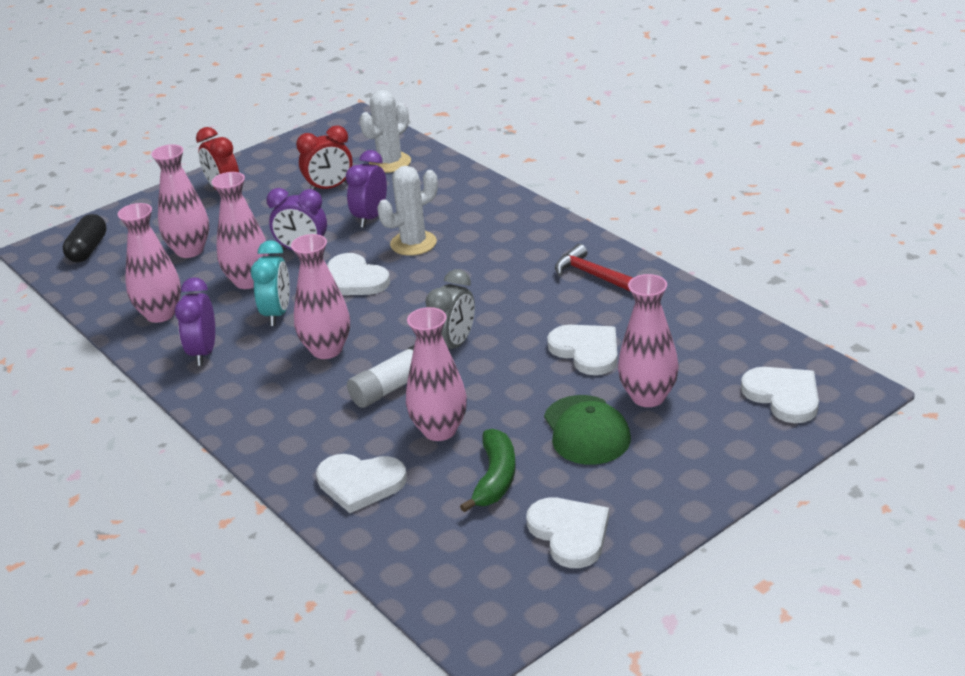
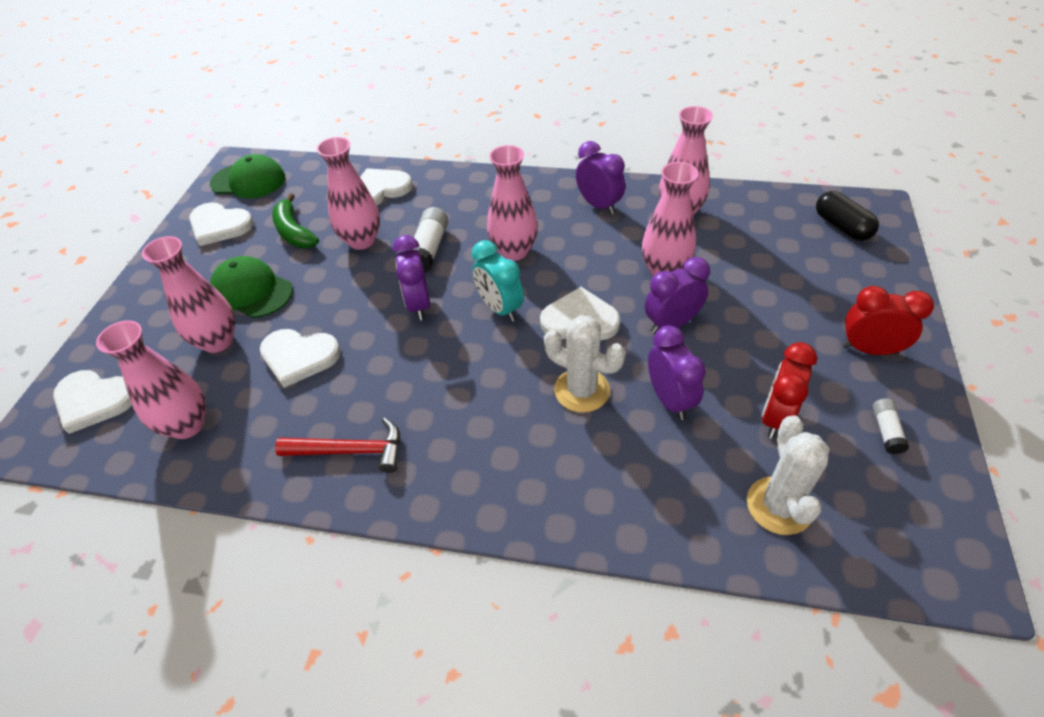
camera: 140 degrees right, 15 degrees up
pink vase [151,144,209,258] -> pink vase moved to [96,320,206,439]
turquoise clock [251,240,290,326] -> turquoise clock moved to [472,240,524,322]
white cactus [377,166,438,256] -> white cactus turned 75 degrees counterclockwise [544,315,625,413]
grey clock [425,269,475,349] -> purple clock [393,235,430,320]
none -> green cap [210,154,285,198]
none -> white glue stick [873,398,909,454]

